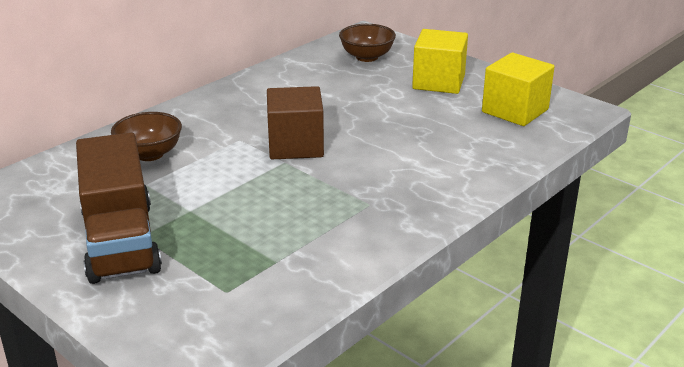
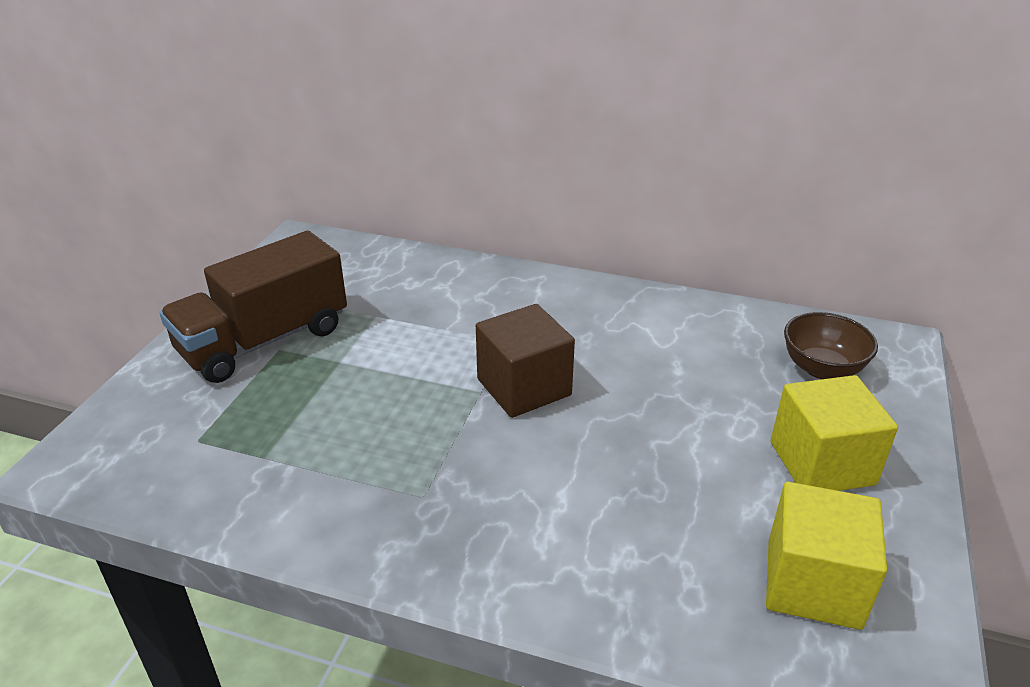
camera: 65 degrees right, 5 degrees up
brown bowl [111,112,182,161] -> none

